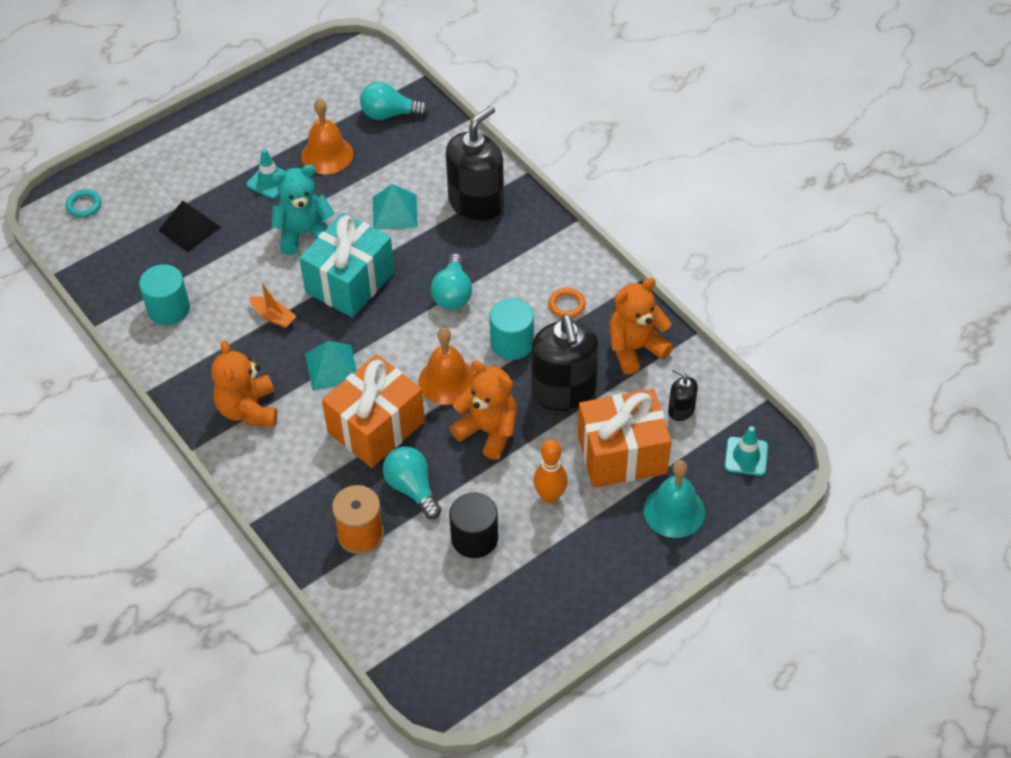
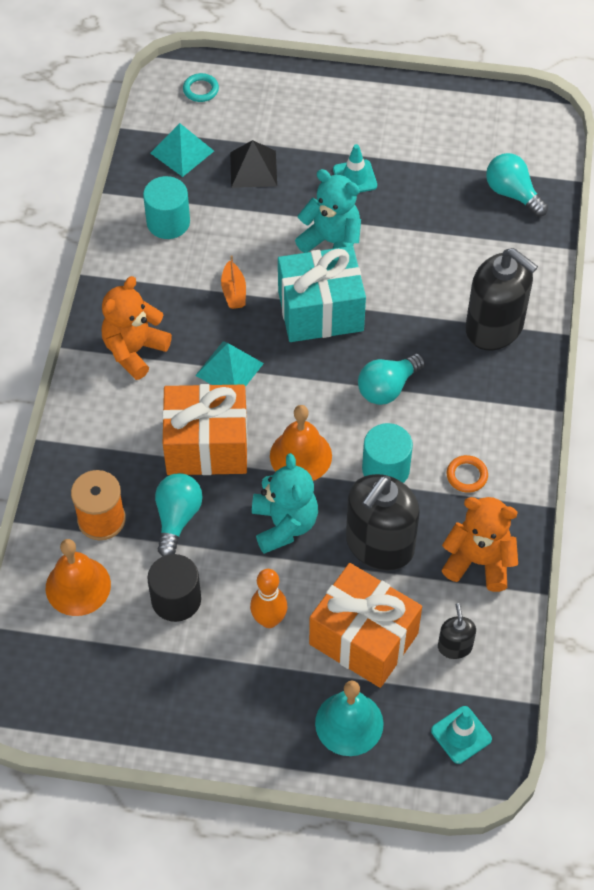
camera: 45 degrees right, 5 degrees up
orange bell [301,98,353,174] -> orange bell moved to [46,539,111,616]
turquoise pyramid [373,184,418,230] -> turquoise pyramid moved to [150,123,214,177]
black soap dispenser [446,106,504,222] -> black soap dispenser turned 45 degrees clockwise [466,248,538,350]
orange teddy bear [450,361,517,460] -> turquoise teddy bear [252,453,318,554]

